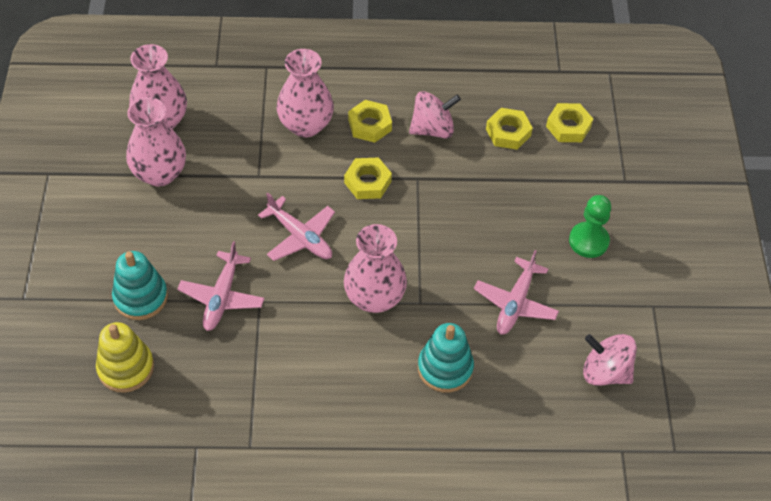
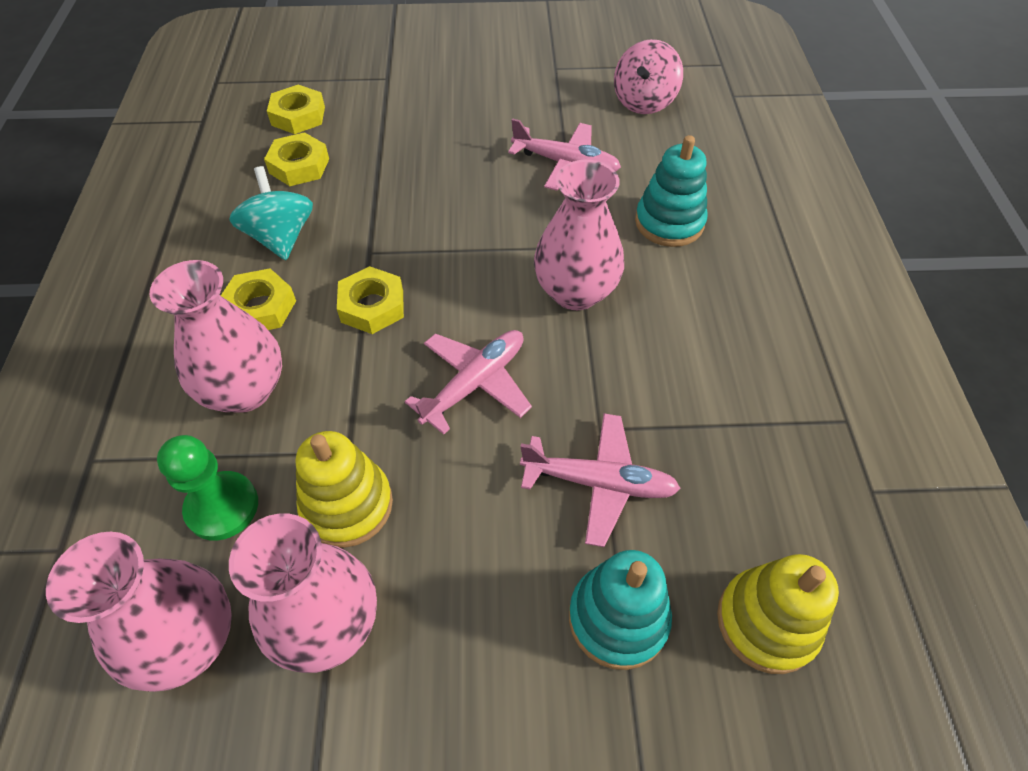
camera: 90 degrees left, 0 degrees up
pink spinning top [409,91,461,138] -> turquoise spinning top [229,166,313,260]
green pawn [569,195,611,258] -> green pawn moved to [157,435,258,541]
none -> yellow stacking toy [296,431,393,548]

